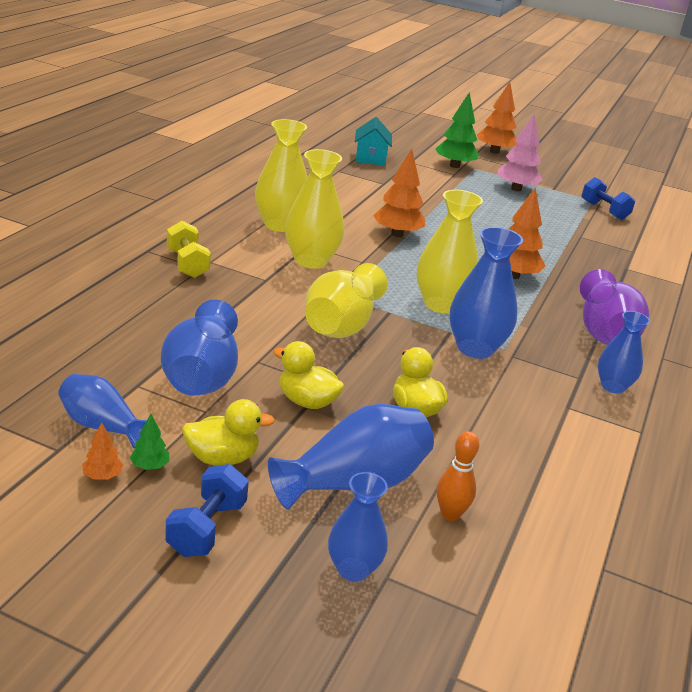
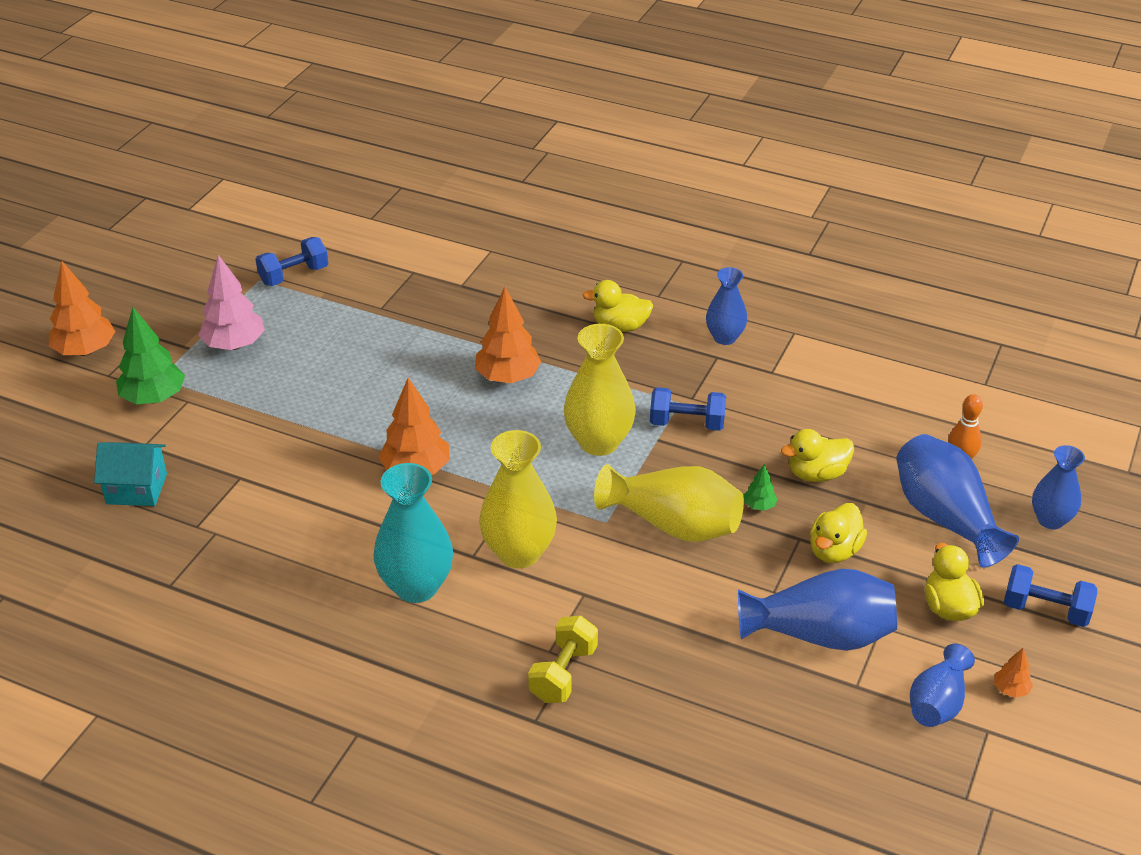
camera: 85 degrees left, 10 degrees up
green tree [130,414,169,470] -> green tree moved to [744,464,778,511]
yellow dumbbell [167,221,211,278] -> yellow dumbbell turned 45 degrees counterclockwise [528,616,598,703]
yellow vase [255,119,308,232] -> turquoise vase [374,463,453,603]
blue vase [450,227,523,359] -> blue dumbbell [650,387,726,431]
purple vase [580,269,649,345] -> yellow duck [583,280,654,332]

